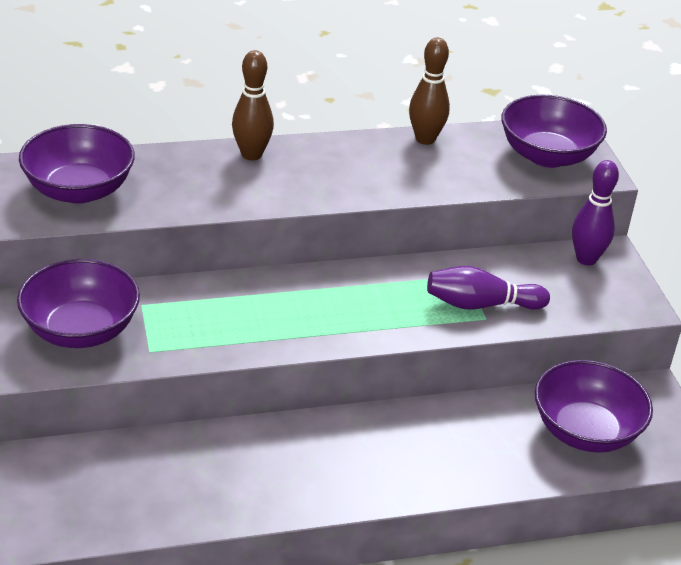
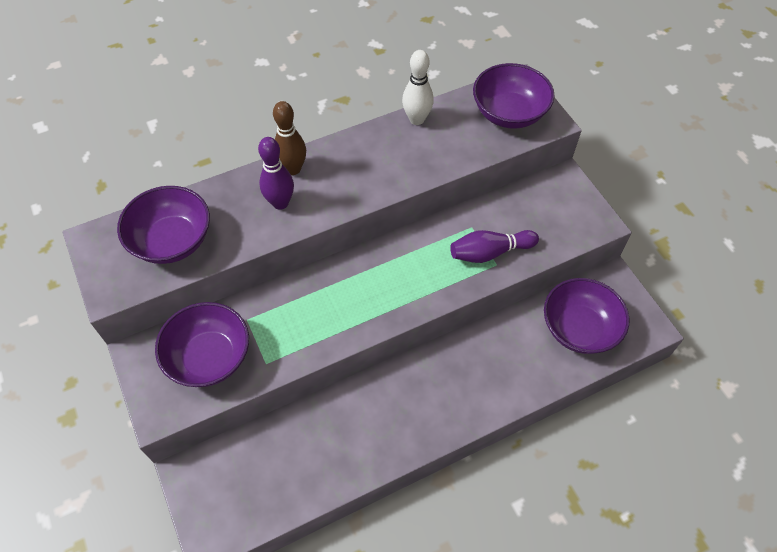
camera: 10 degrees left, 20 degrees up
brown bowling pin [409,37,450,145] -> white bowling pin [402,50,434,125]
purple bowling pin [572,160,619,265] -> purple bowling pin moved to [258,137,294,210]

